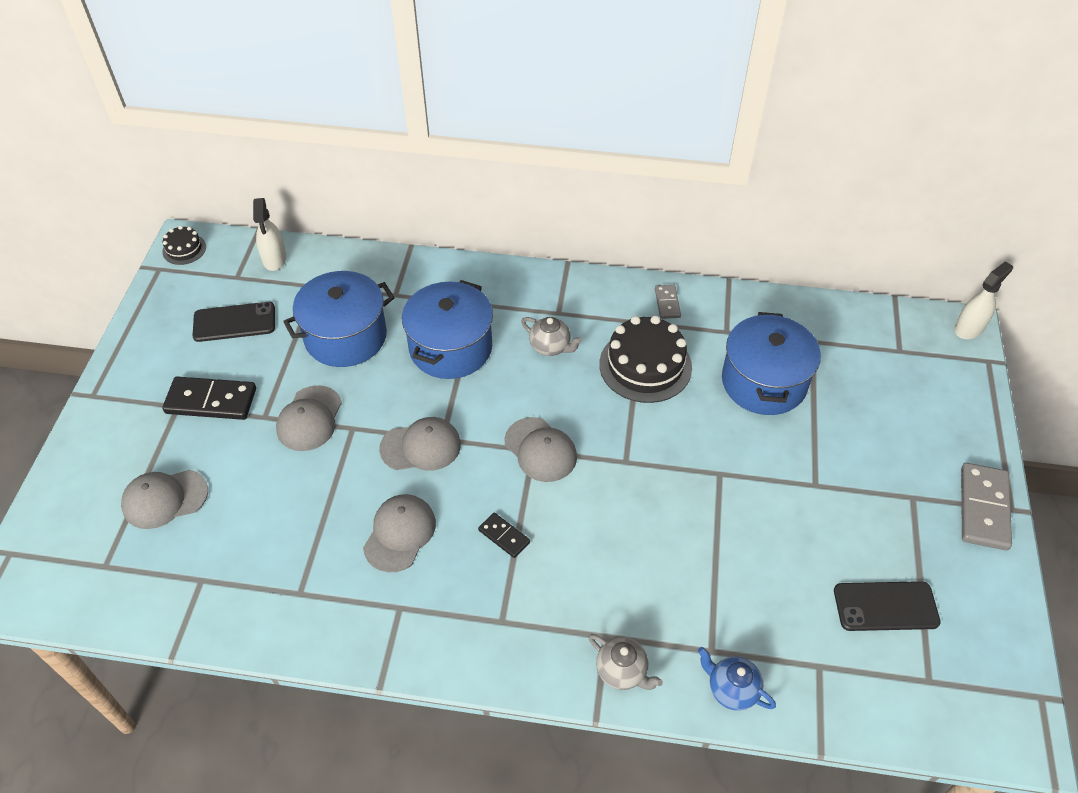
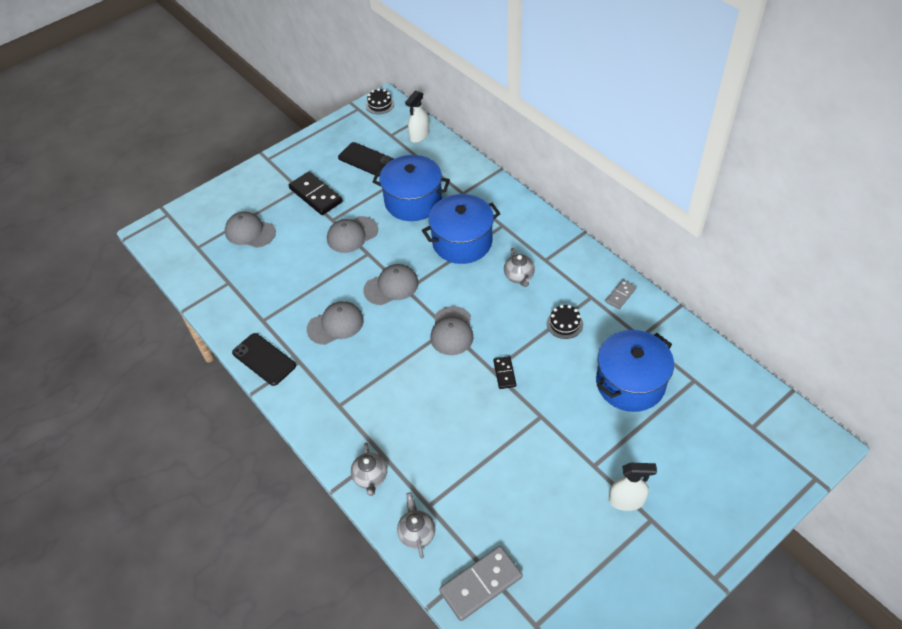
camera: 45 degrees right, 0 degrees up
grey cap [379,417,461,471] -> grey cap turned 60 degrees counterclockwise [364,264,418,305]
black domino [478,512,530,558] -> black domino moved to [493,356,516,389]
black cake [599,315,692,403] -> black cake [547,305,583,339], size x0.51
blue teapot [698,647,776,711] -> grey teapot [397,492,435,559]
black phone [834,581,940,631] -> black phone moved to [232,333,296,386]
white spray bottle [954,261,1013,339] -> white spray bottle moved to [609,463,657,511]
grey domino [961,463,1012,550] -> grey domino moved to [439,546,523,621]

